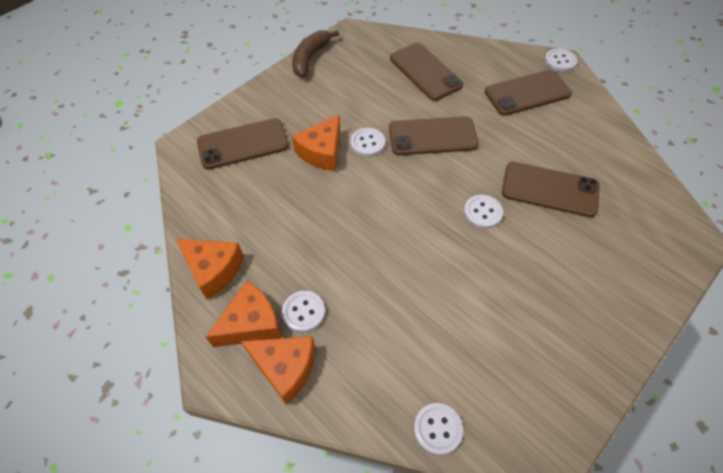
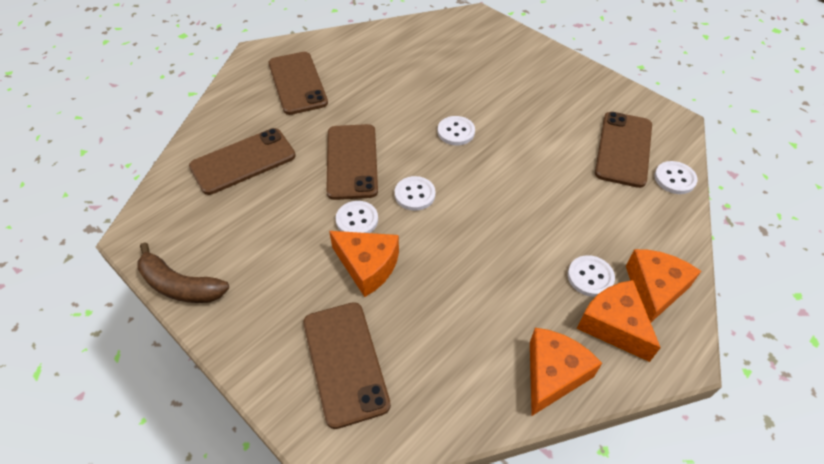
camera: 90 degrees left, 5 degrees down
brown phone [502,162,600,217] -> brown phone moved to [595,112,652,188]
white button [545,48,577,72] -> white button moved to [395,176,436,211]

